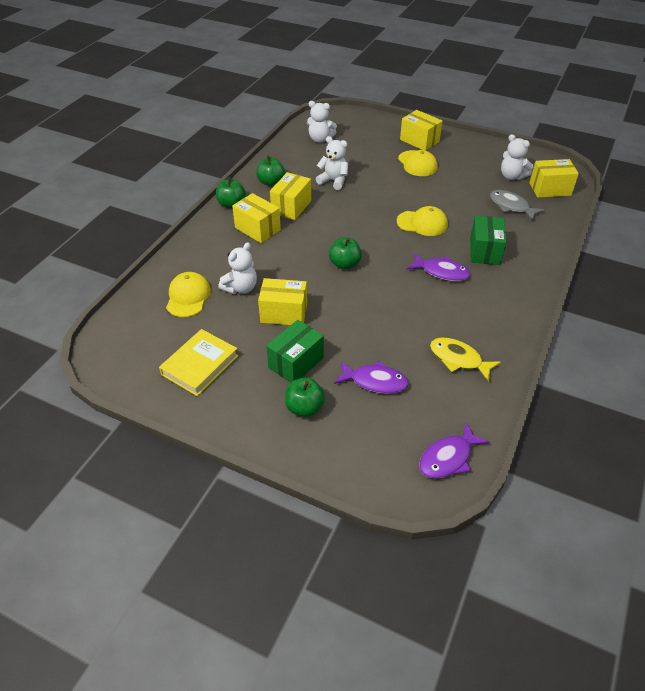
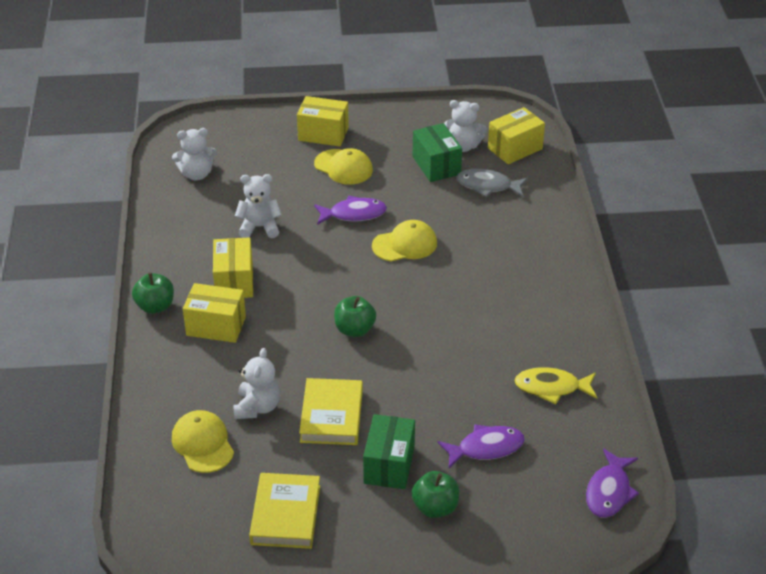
camera: 30 degrees left, 5 degrees down
green apple [256,155,285,186] -> none
yellow box [258,278,307,325] -> yellow book [299,378,363,445]
purple fish [407,253,470,281] -> purple fish moved to [314,195,387,225]
green box [470,216,506,265] -> green box moved to [413,123,462,182]

